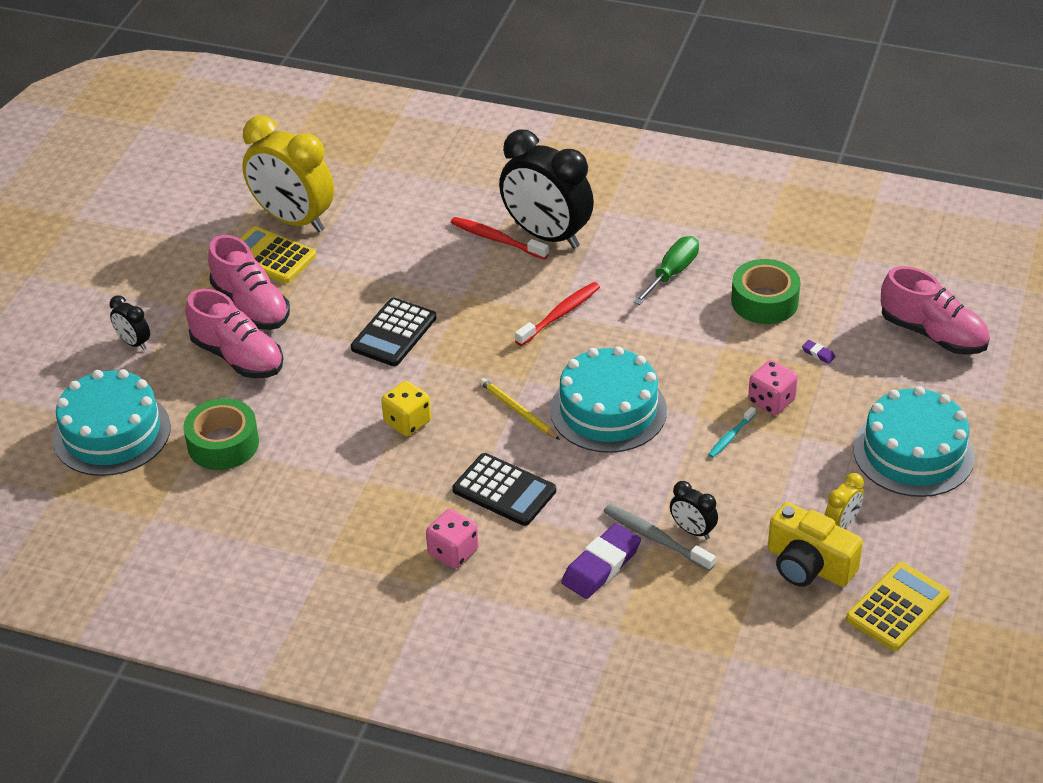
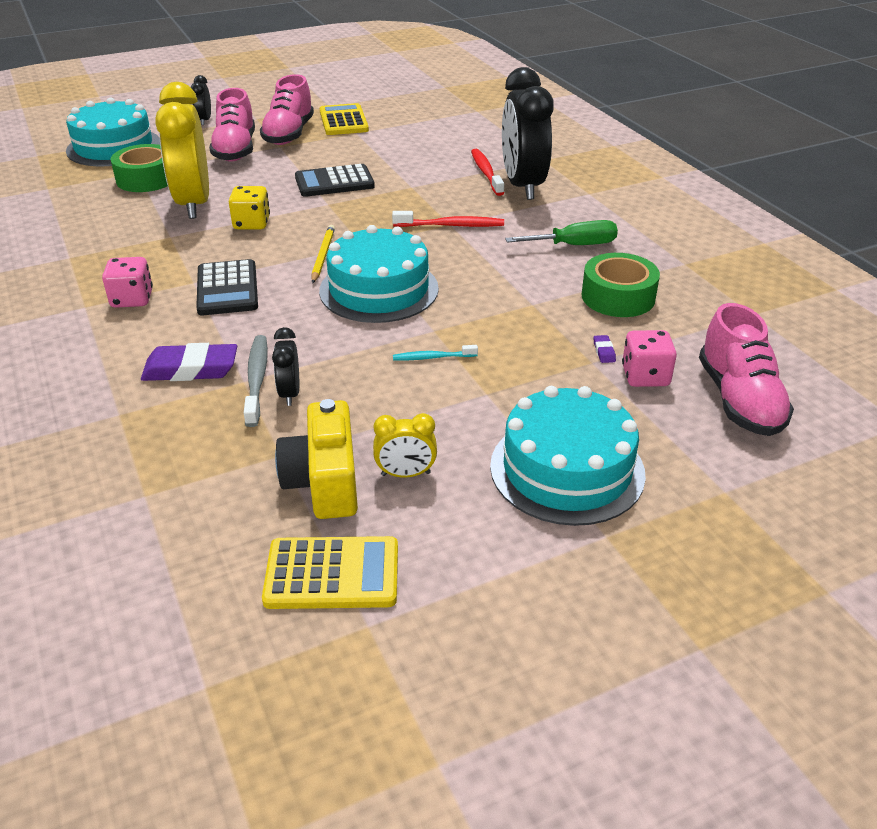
camera: 45 degrees right, 5 degrees down
yellow clock [242,115,334,232] -> yellow clock moved to [155,82,209,219]
pink dice [748,360,798,415] -> pink dice moved to [622,330,677,387]

